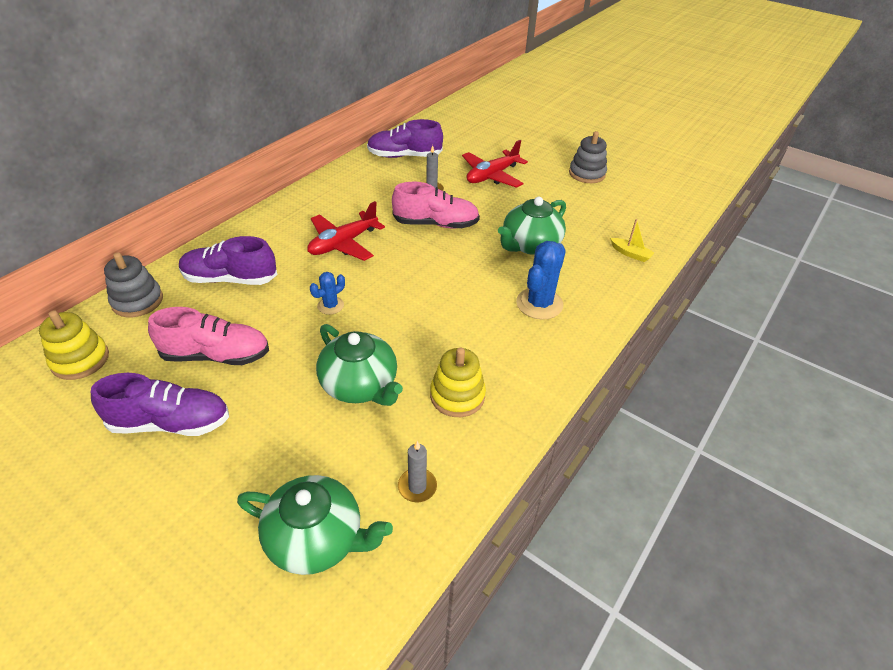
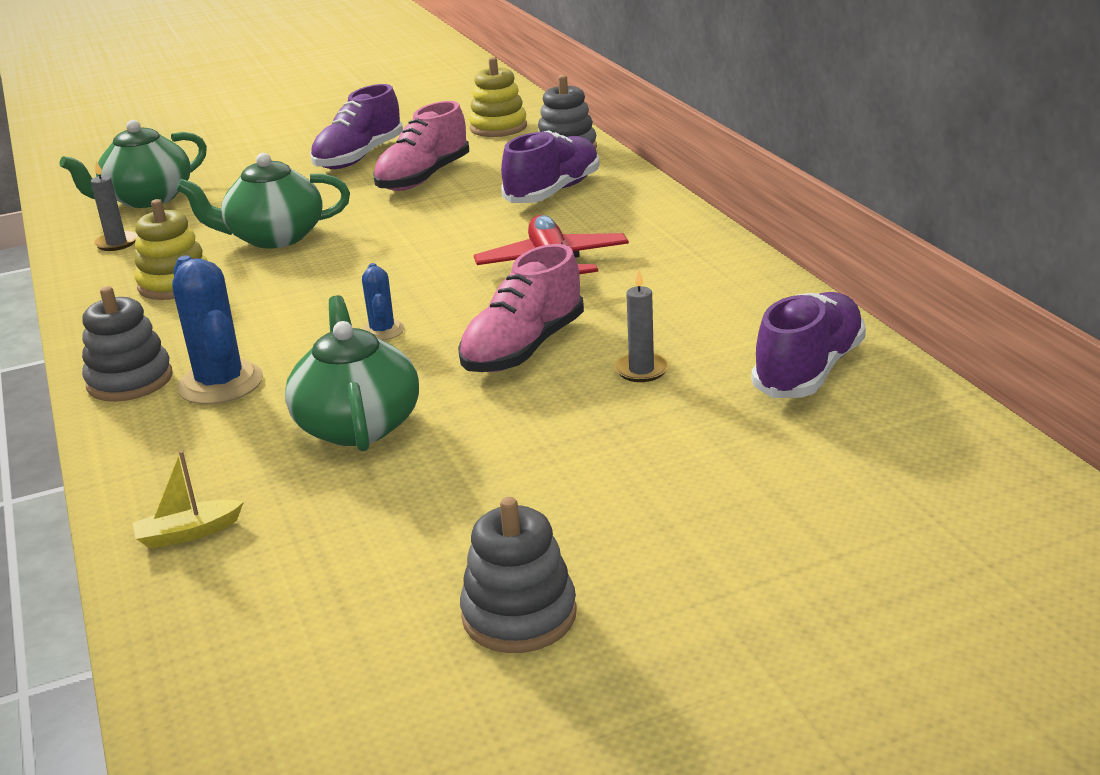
camera: 125 degrees right, 15 degrees down
blue cactus [310,272,345,315] -> blue cactus moved to [362,263,404,341]
red plane [462,140,528,188] -> none
none -> grey stacking toy [82,286,173,402]

